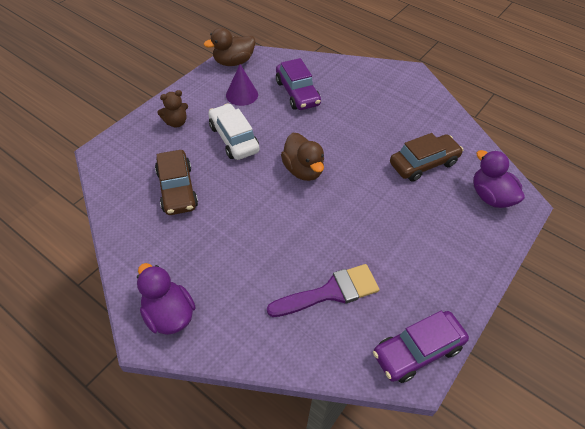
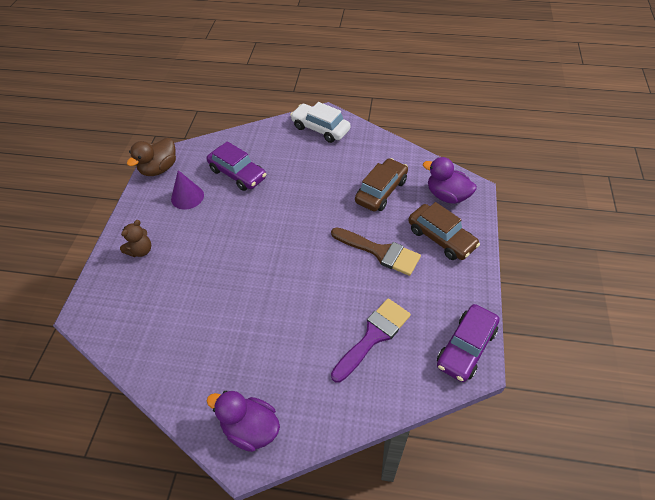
camera: 25 degrees left, 0 degrees up
brown car [155,150,198,215] -> brown car moved to [408,202,480,260]
white car [208,103,260,160] -> white car moved to [290,102,351,143]
brown duck [281,133,324,181] -> none
none -> brown brush [331,227,421,276]

